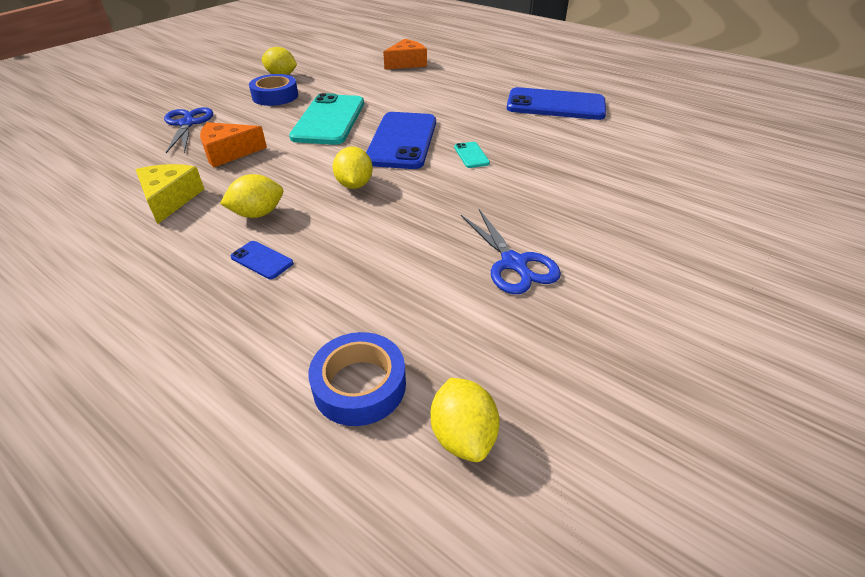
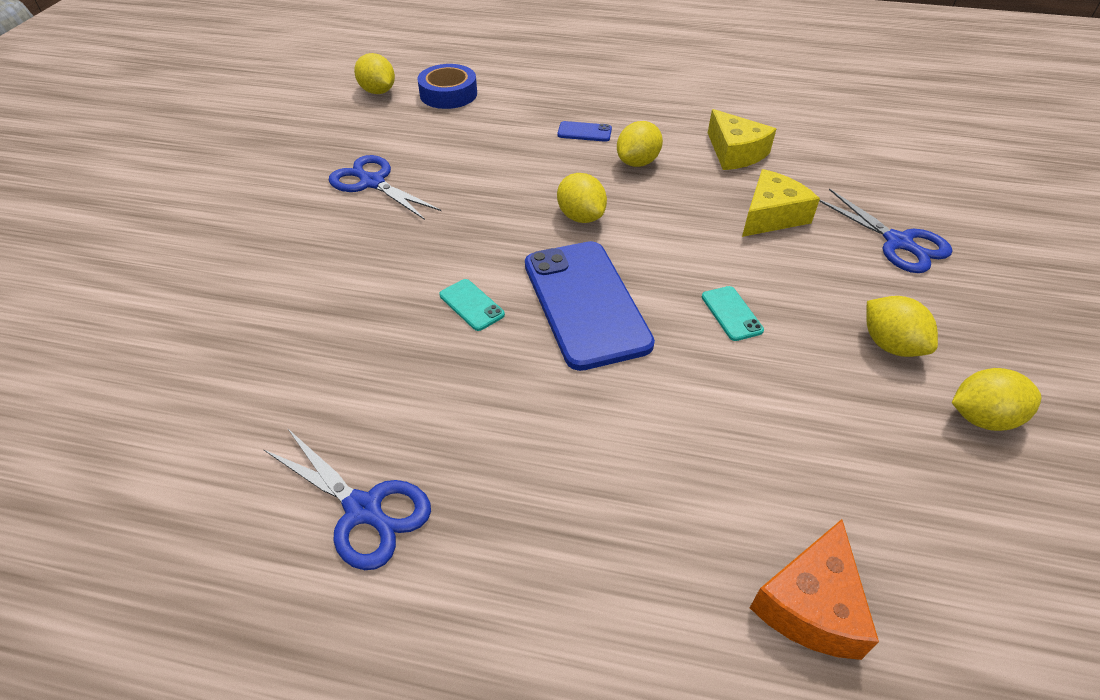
camera: 155 degrees right, 5 degrees up
orange cheese [200,122,267,168] -> yellow cheese [742,169,820,237]
blue tape [249,74,298,106] -> yellow lemon [866,296,938,357]
turquoise phone [289,93,364,145] -> turquoise phone [702,286,764,341], size x0.42
blue phone [507,87,606,120] -> blue scissors [263,428,431,570]

